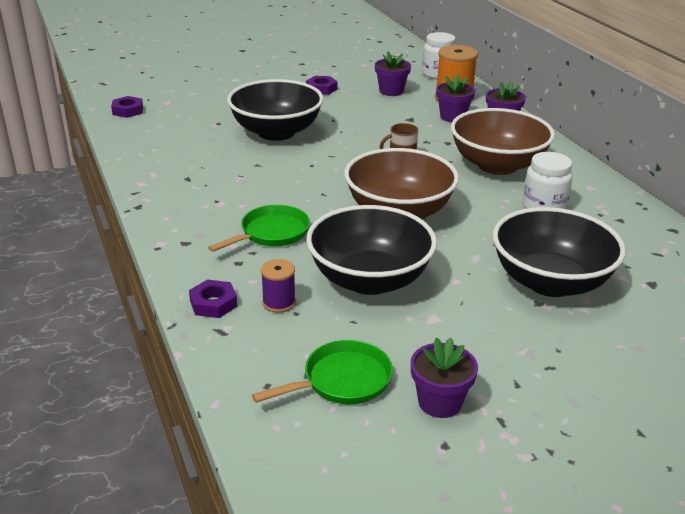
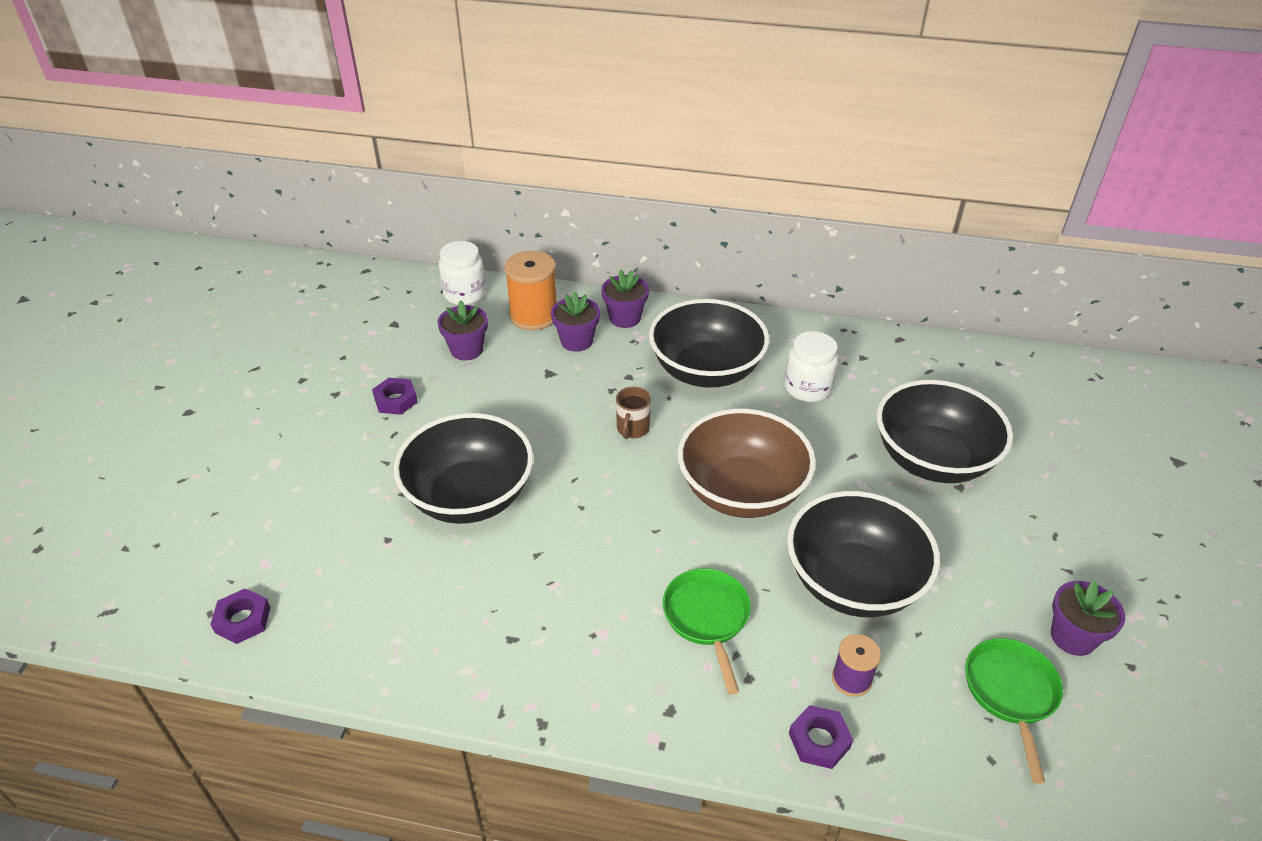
camera: 55 degrees left, 10 degrees up
brown bowl [451,108,555,175] -> black bowl [649,299,769,388]

